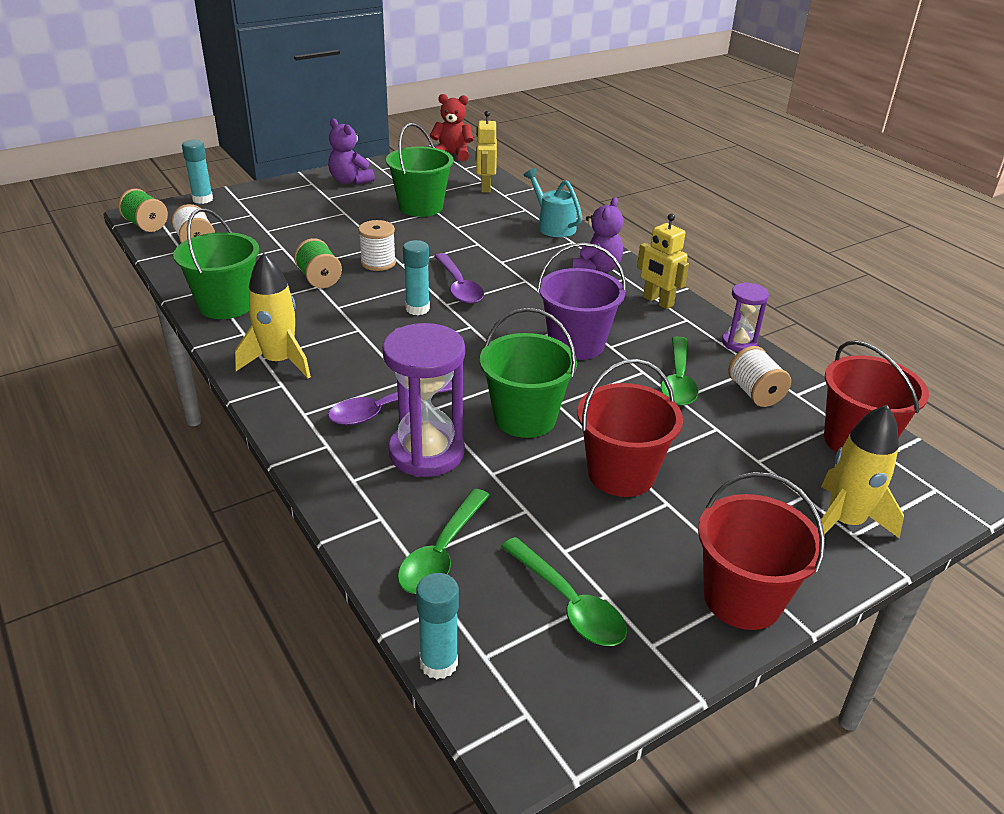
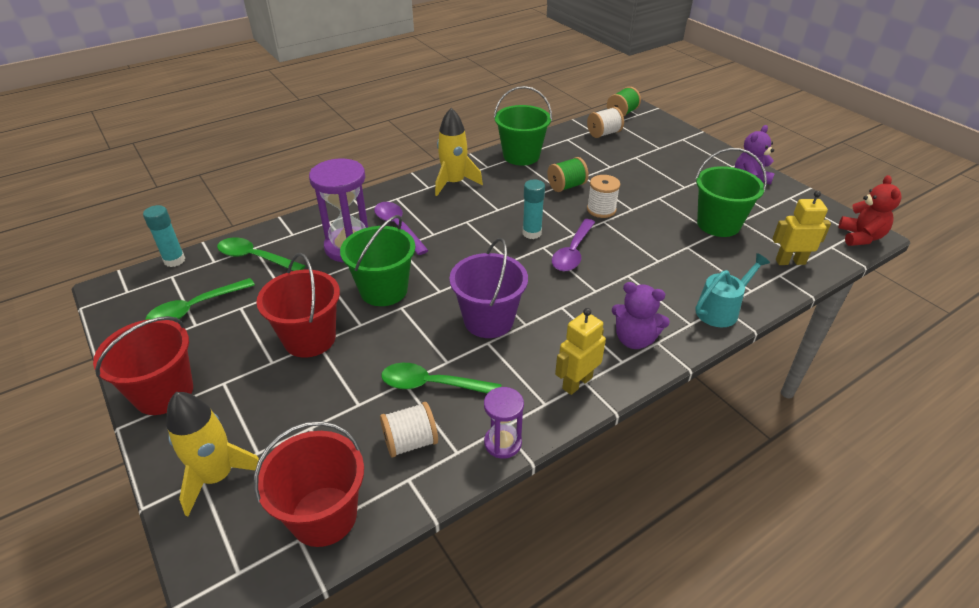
camera: 90 degrees right, 5 degrees up
turquoise glue stick [182,140,213,204] -> none
purple spoon [434,253,484,304] -> purple spoon turned 45 degrees counterclockwise [552,219,595,271]

